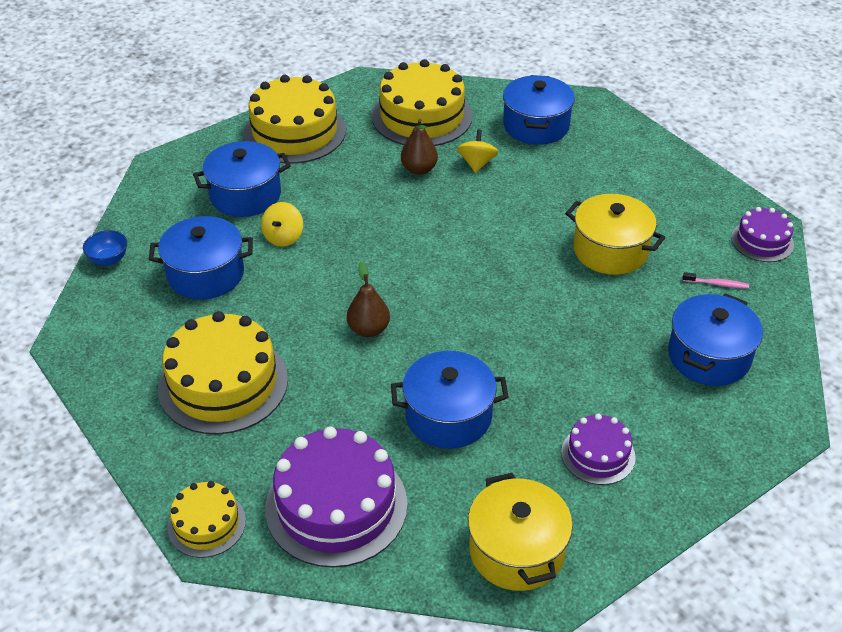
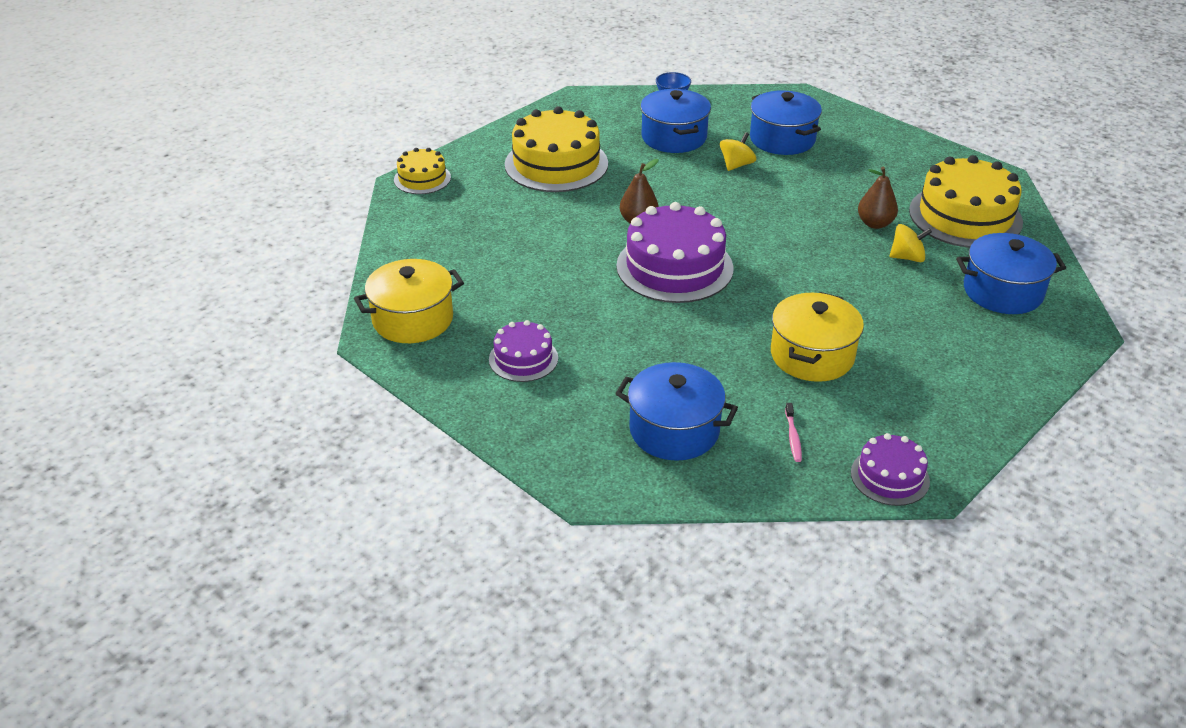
camera: 80 degrees right, 5 degrees down
yellow cake [243,75,346,164] -> none
yellow spinning top [261,202,303,247] -> yellow spinning top turned 120 degrees clockwise [720,132,756,171]
purple cake [265,426,408,568] -> purple cake moved to [616,202,734,303]
blue pot [391,351,509,449] -> none

